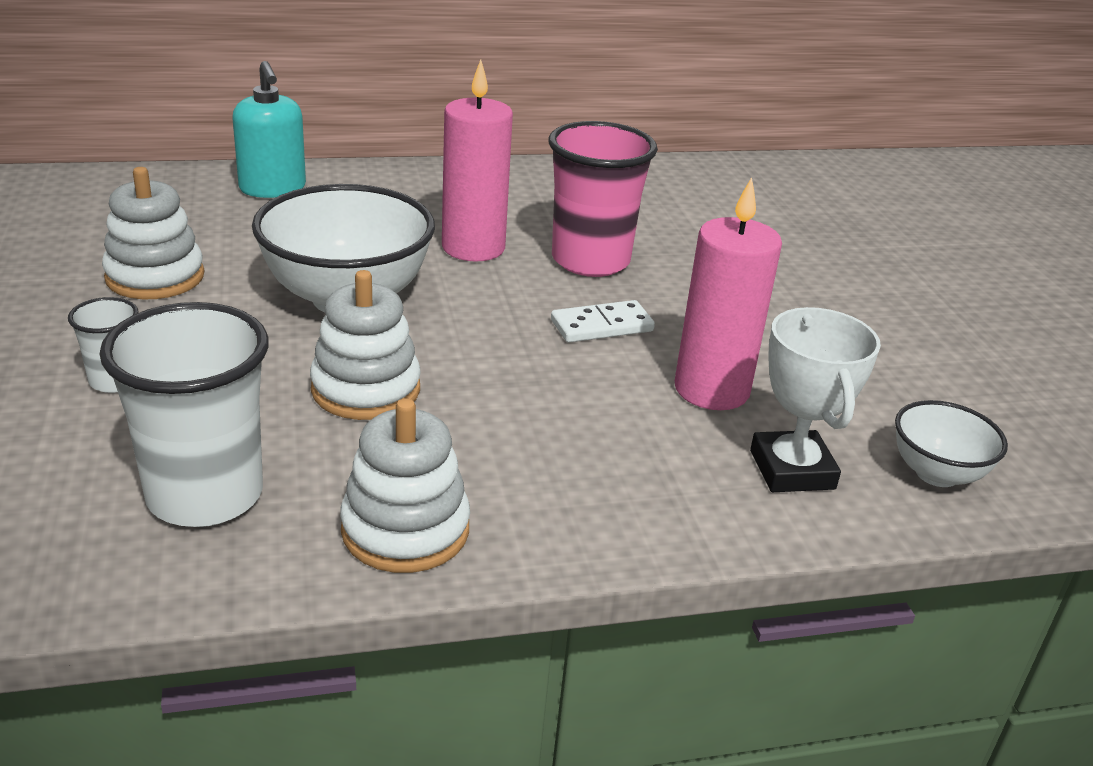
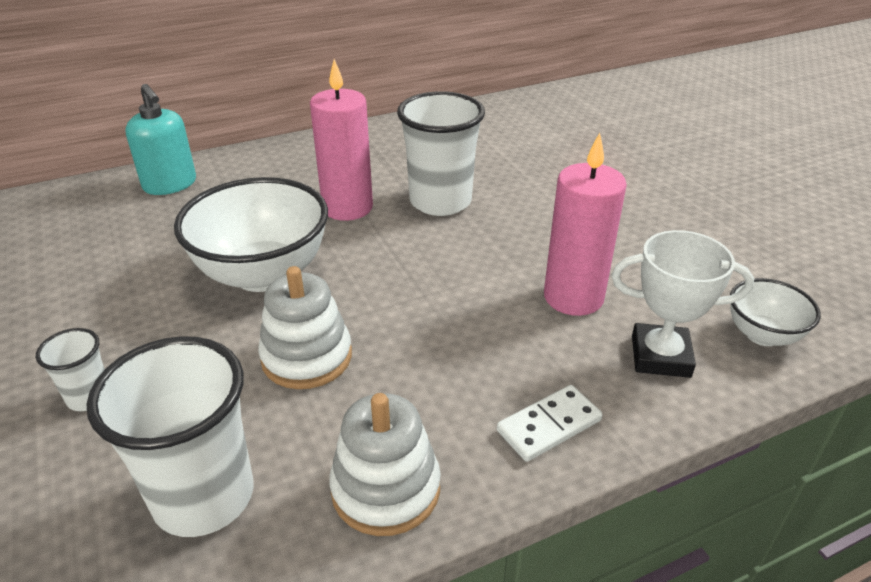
camera: 10 degrees left, 5 degrees up
white stacking toy [102,167,204,299] -> none
pink cup [549,121,658,277] -> white cup [397,91,485,216]
white domino [551,300,655,343] -> white domino moved to [497,385,603,462]
white trophy [750,307,881,492] -> white trophy turned 60 degrees counterclockwise [612,230,754,378]

